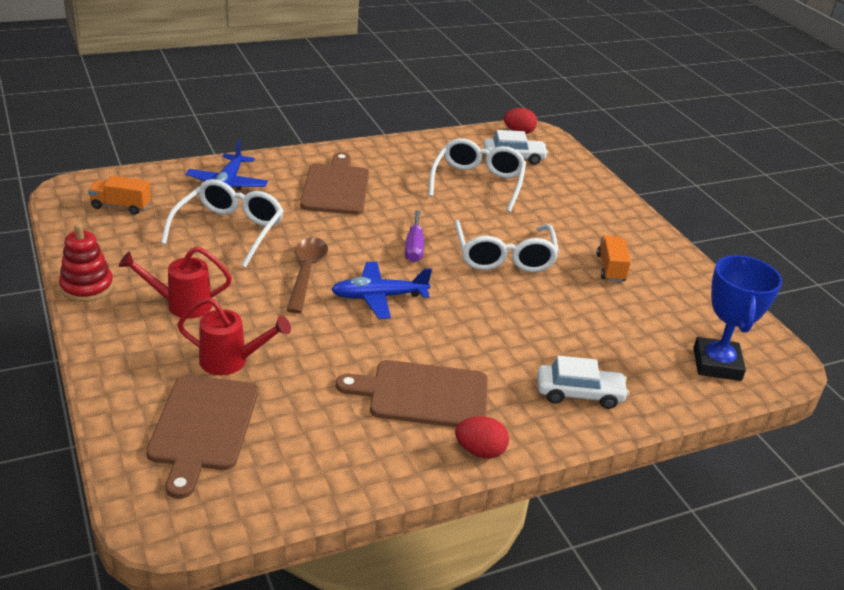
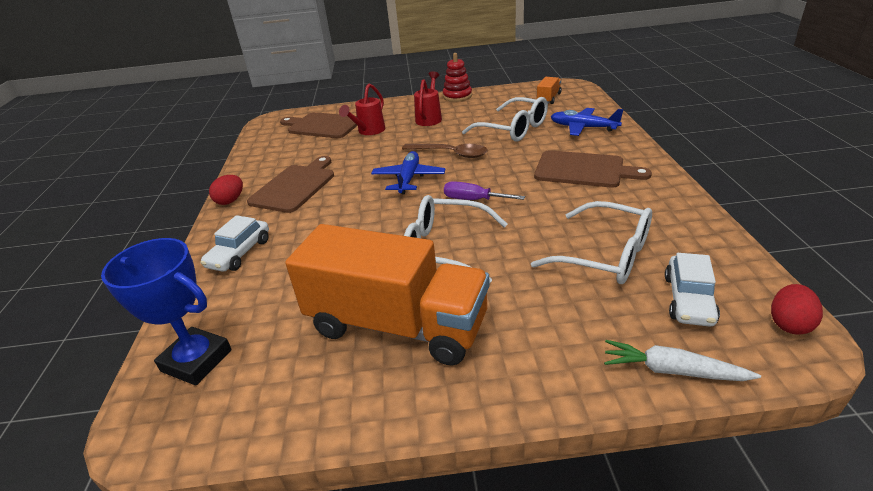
camera: 115 degrees right, 0 degrees up
orange truck [597,235,631,282] -> orange truck [285,224,490,366], size x2.49
none -> white carrot [604,340,761,381]

